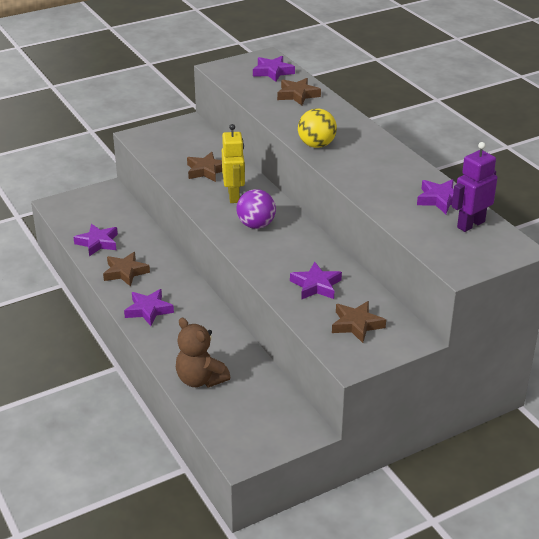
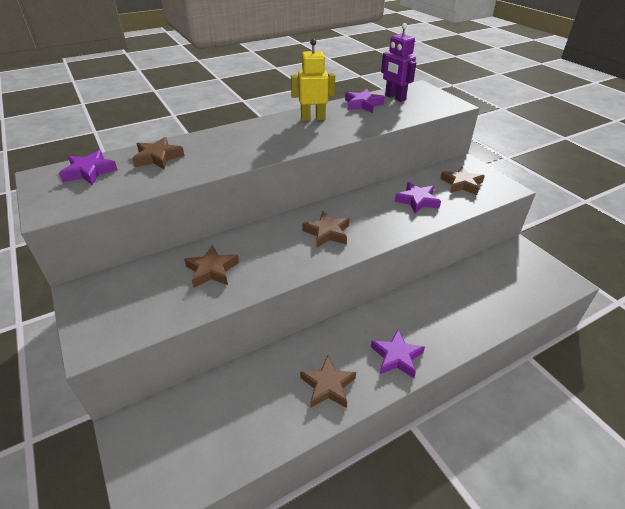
camera: 90 degrees left, 5 degrees up
purple star [73,224,118,256] -> none
brown teddy bear [176,318,231,388] -> none
yellow robot [222,124,245,203] -> yellow robot moved to [291,39,335,121]
purple ball [236,189,276,229] -> brown star [302,211,350,248]
yellow ball [298,109,337,148] -> none

